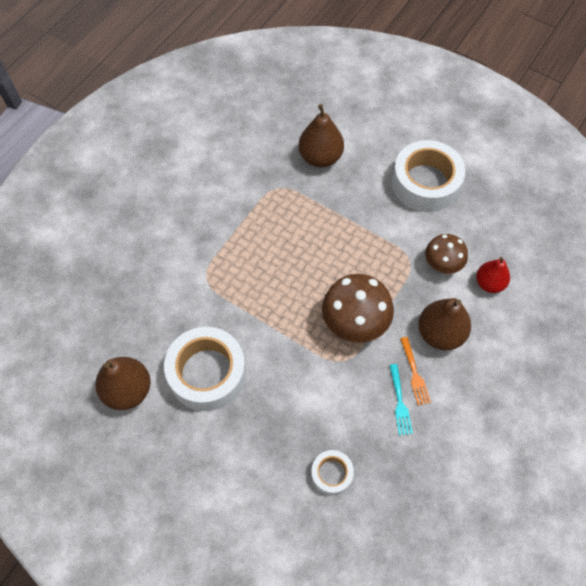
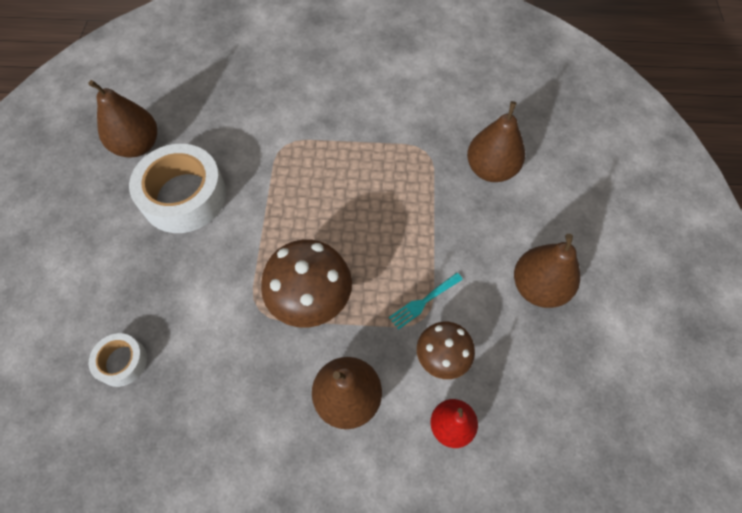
camera: 60 degrees right, 0 degrees up
turquoise fork [390,364,413,435] -> turquoise fork moved to [389,273,463,330]
white tape [392,140,465,212] -> brown pear [514,234,580,308]
orange fork [400,337,431,406] -> none

